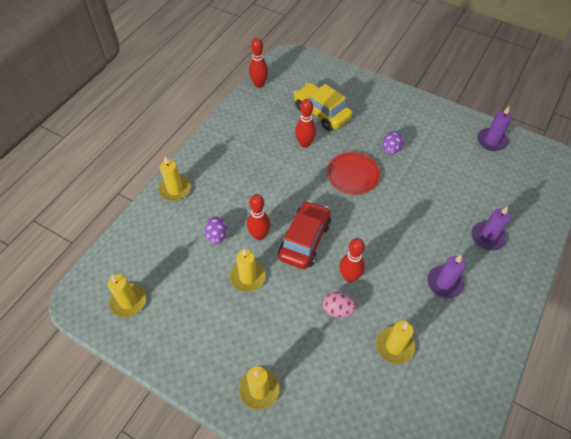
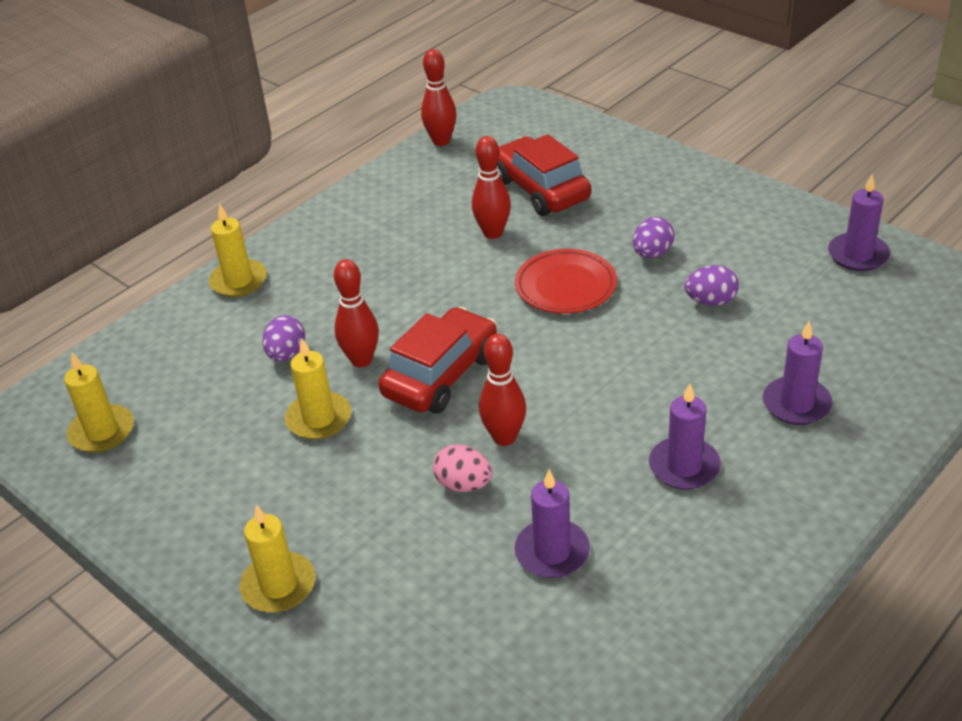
camera: 15 degrees right, 15 degrees down
yellow car [294,83,353,131] -> red car [497,134,591,216]
yellow candle [376,321,415,364] -> purple candle [514,470,590,578]
none -> purple egg [684,265,739,306]

